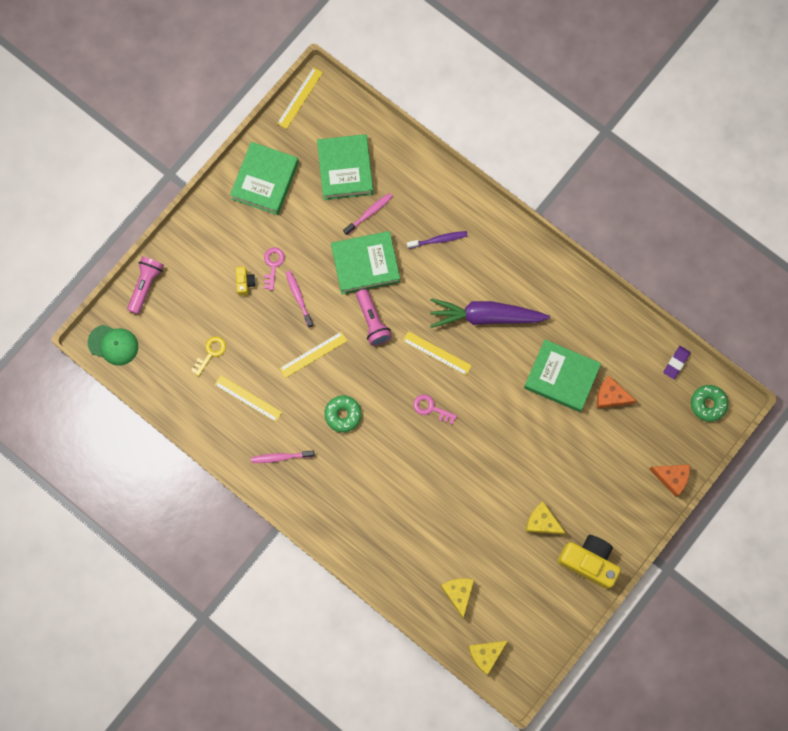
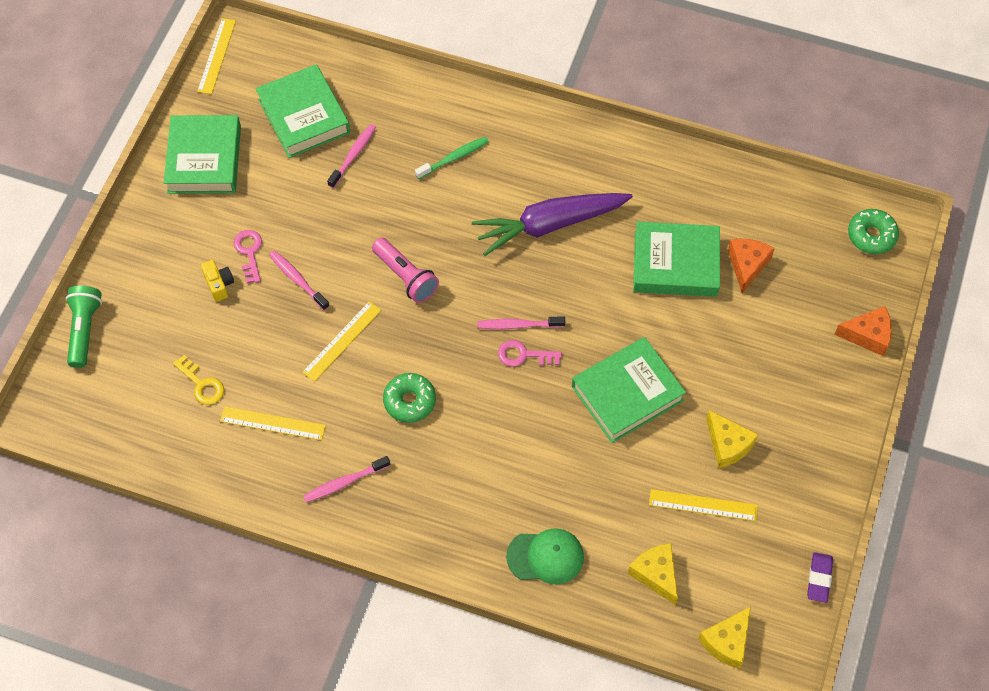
camera: 20 degrees left, 15 degrees down
green cap [88,325,138,366] -> green cap moved to [506,528,584,584]
pink flashlight [127,256,164,314] -> green flashlight [66,286,102,368]
yellow key [191,336,226,376] -> yellow key turned 120 degrees clockwise [173,355,224,405]
green book [331,231,400,294] -> green book moved to [572,337,686,443]
yellow ruler [403,331,472,375] -> yellow ruler moved to [649,489,758,521]
purple toothbrush [407,231,468,249] -> green toothbrush [415,137,489,179]
yellow cheese [526,502,565,534] -> yellow cheese turned 135 degrees counterclockwise [706,410,758,468]
yellow camera [557,535,621,589] -> none
orange cheese [596,375,636,408] -> orange cheese turned 105 degrees clockwise [728,239,775,293]
purple eraser [663,346,691,379] -> purple eraser moved to [807,552,833,603]
none -> pink toothbrush [478,317,565,329]

